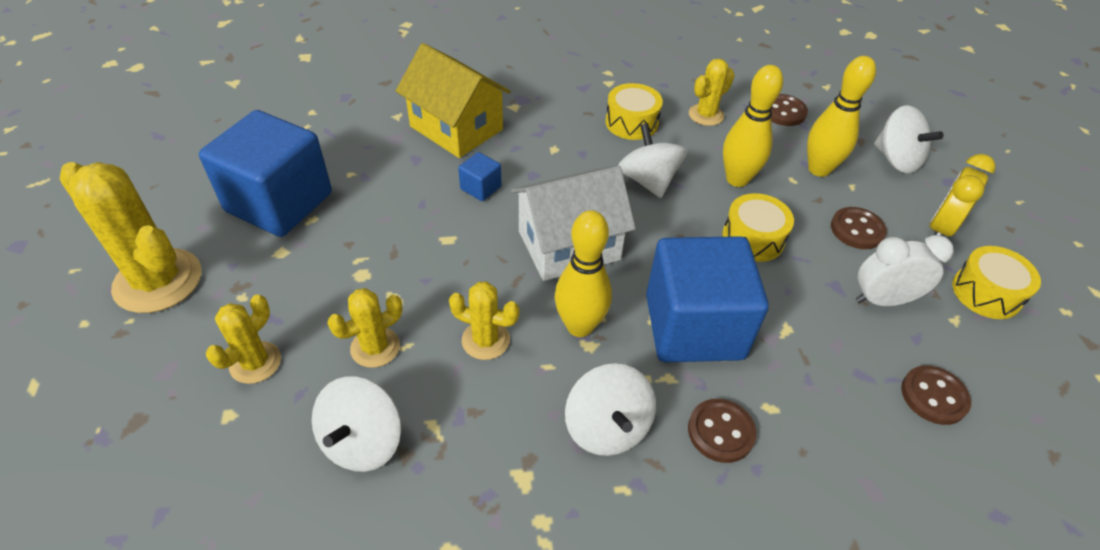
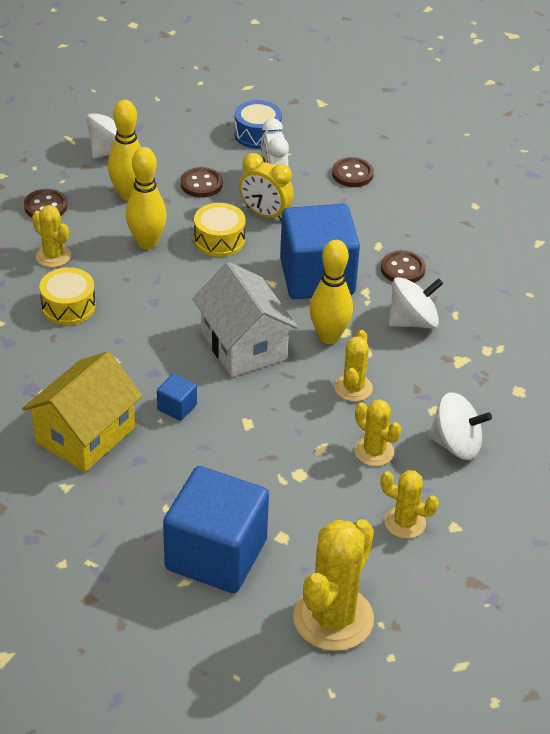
camera: 95 degrees left, 5 degrees down
white spinning top [618,123,687,198] -> none
yellow clock [929,154,996,236] -> yellow clock moved to [239,153,294,222]
yellow drum [952,246,1041,319] -> blue drum [234,100,282,149]

